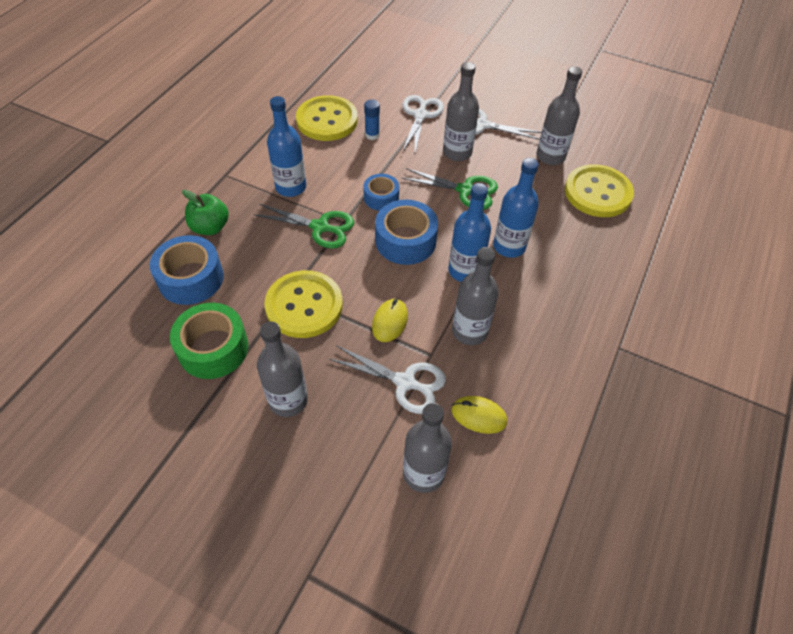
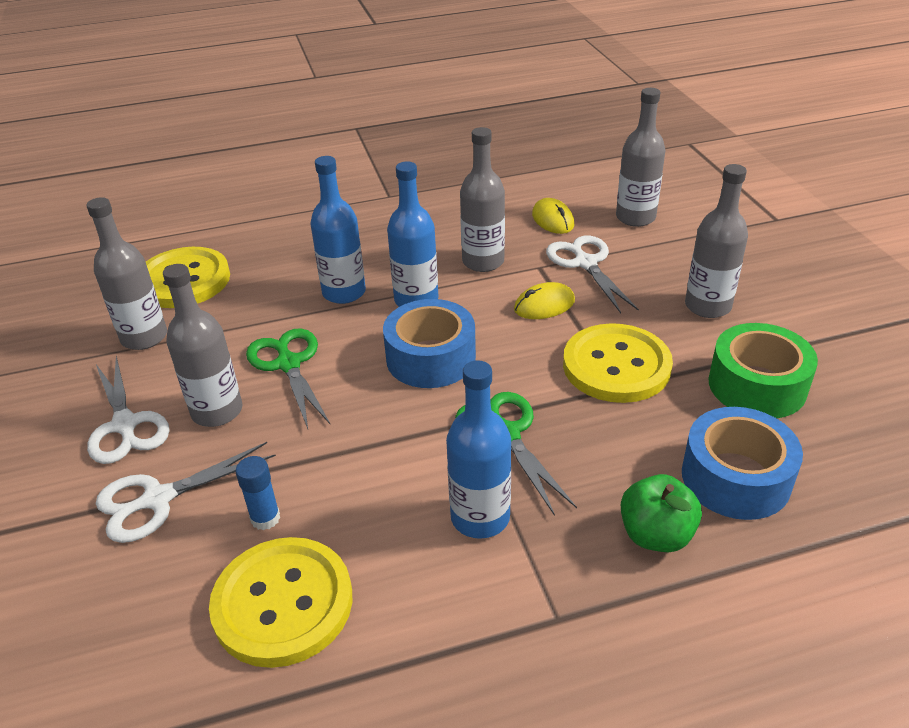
camera: 130 degrees left, 15 degrees down
blue tape [363,174,399,211] -> none

